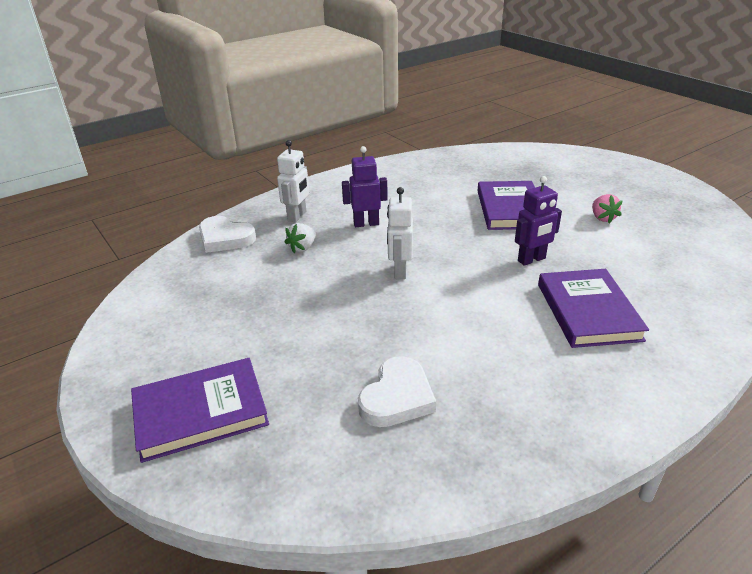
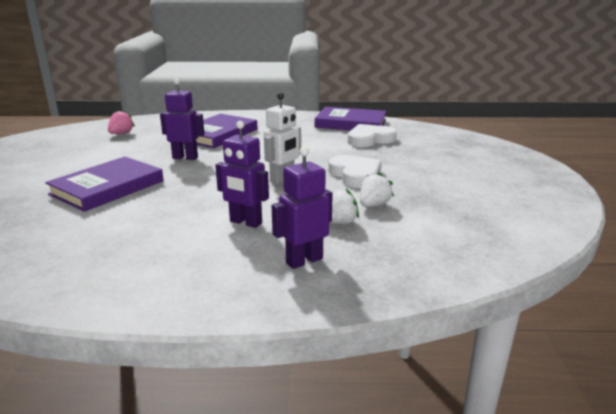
camera: 145 degrees left, 10 degrees down
purple book [131,358,269,463] -> purple book moved to [315,107,387,130]
white heart [199,216,256,253] -> white heart moved to [328,155,382,188]
white robot [277,140,309,222] -> purple robot [271,147,333,269]
pink strawberry [592,194,622,224] -> pink strawberry moved to [108,110,135,134]
none -> white strawberry [360,172,394,207]

